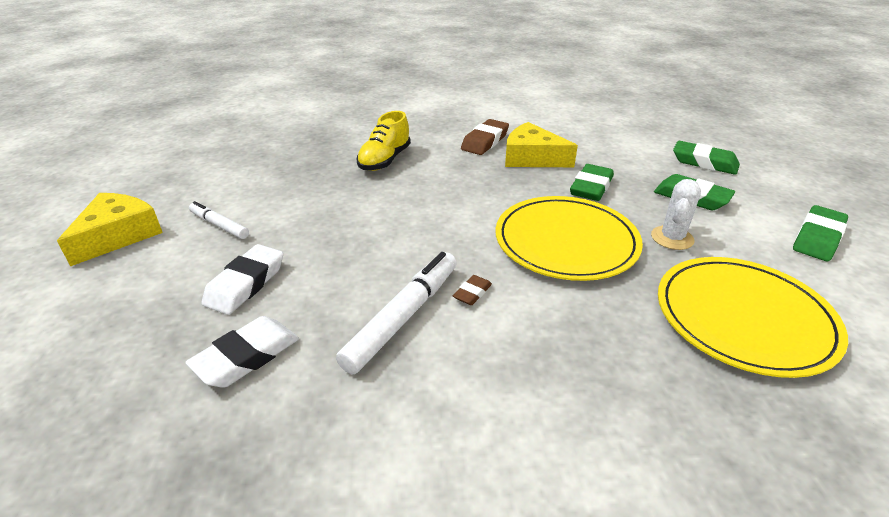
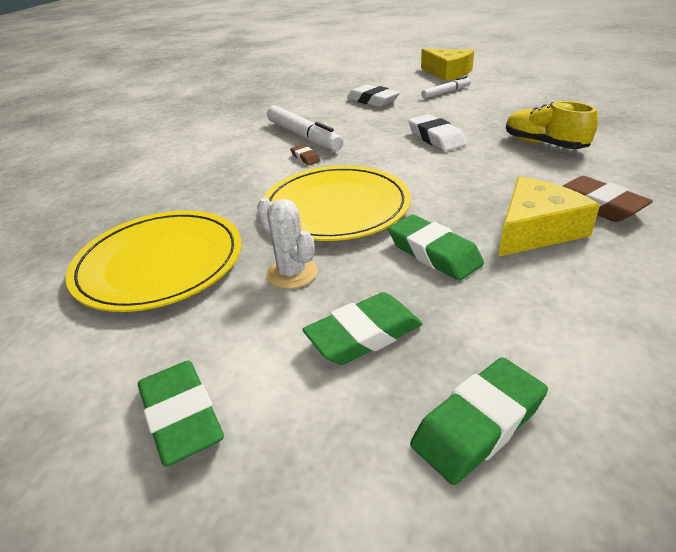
camera: 115 degrees right, 0 degrees up
white eraser [185,316,299,388] -> white eraser moved to [408,114,467,152]

